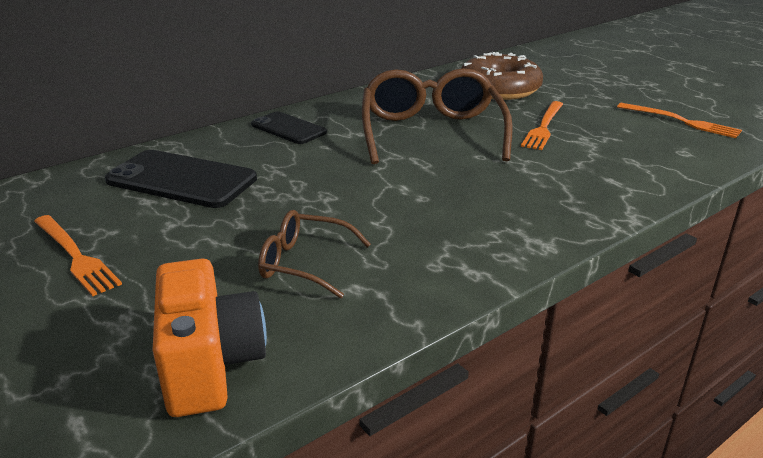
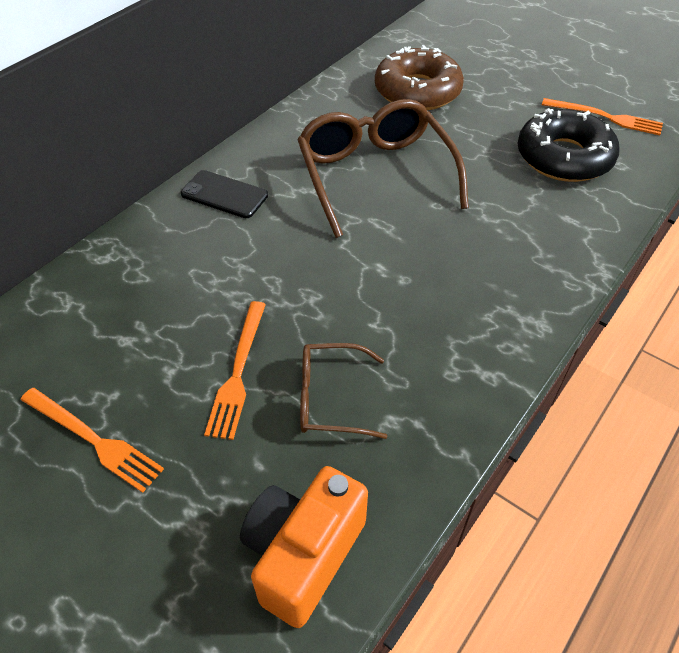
camera: 15 degrees left, 20 degrees up
black phone [105,150,257,208] -> none
orange camera [153,259,267,417] -> orange camera turned 120 degrees counterclockwise [240,466,368,628]
orange fork [521,101,563,150] -> orange fork moved to [204,301,266,440]
none -> black donut [518,108,620,182]

